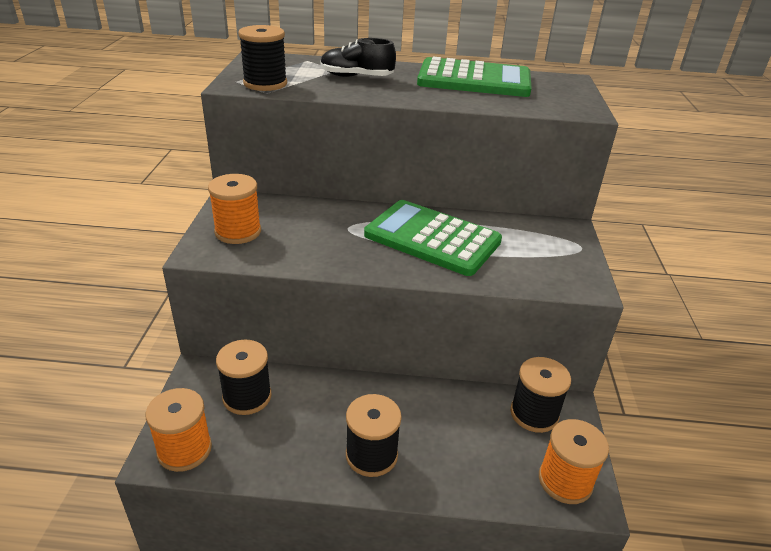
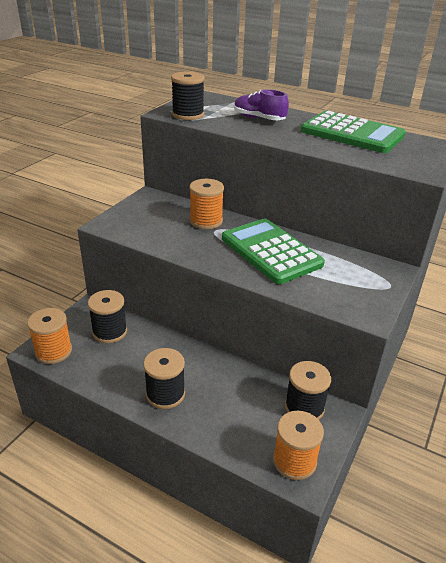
camera: 25 degrees right, 0 degrees up
orange spool [208,174,261,244] -> orange spool moved to [189,179,224,229]
black shoe [321,38,396,77] -> purple shoe [234,89,289,120]

